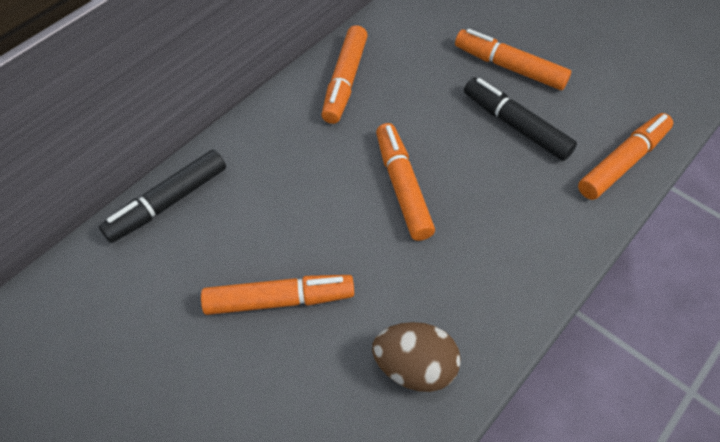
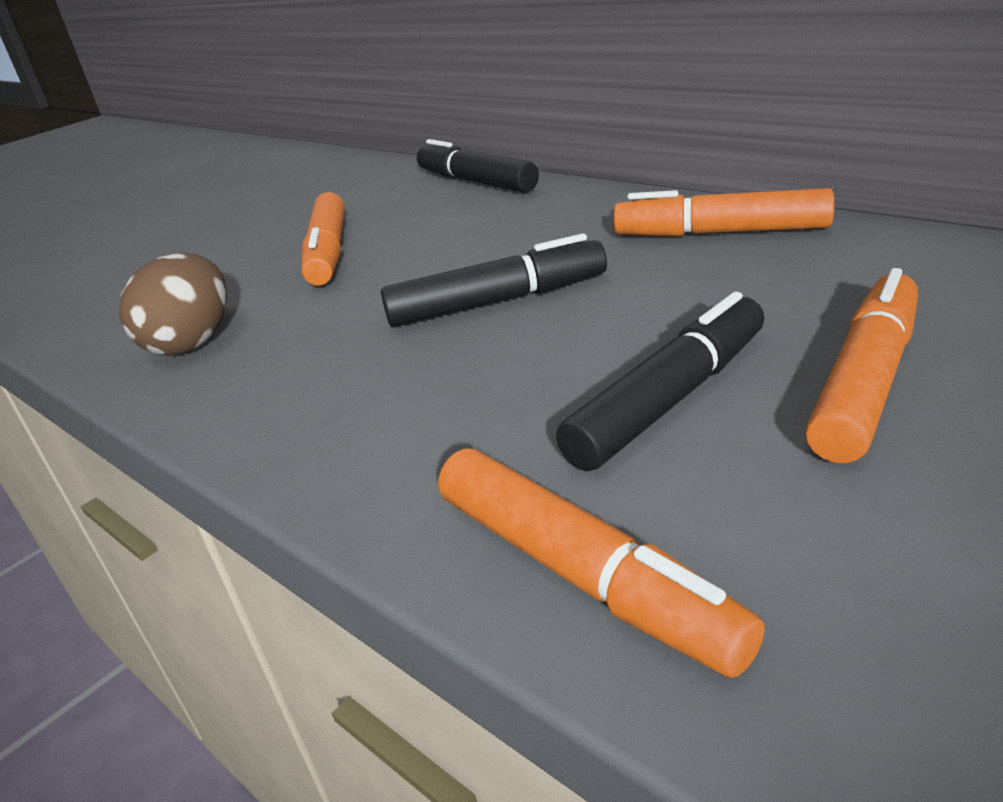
camera: 95 degrees right, 25 degrees down
orange marker [376,123,435,241] -> black marker [381,233,607,327]

